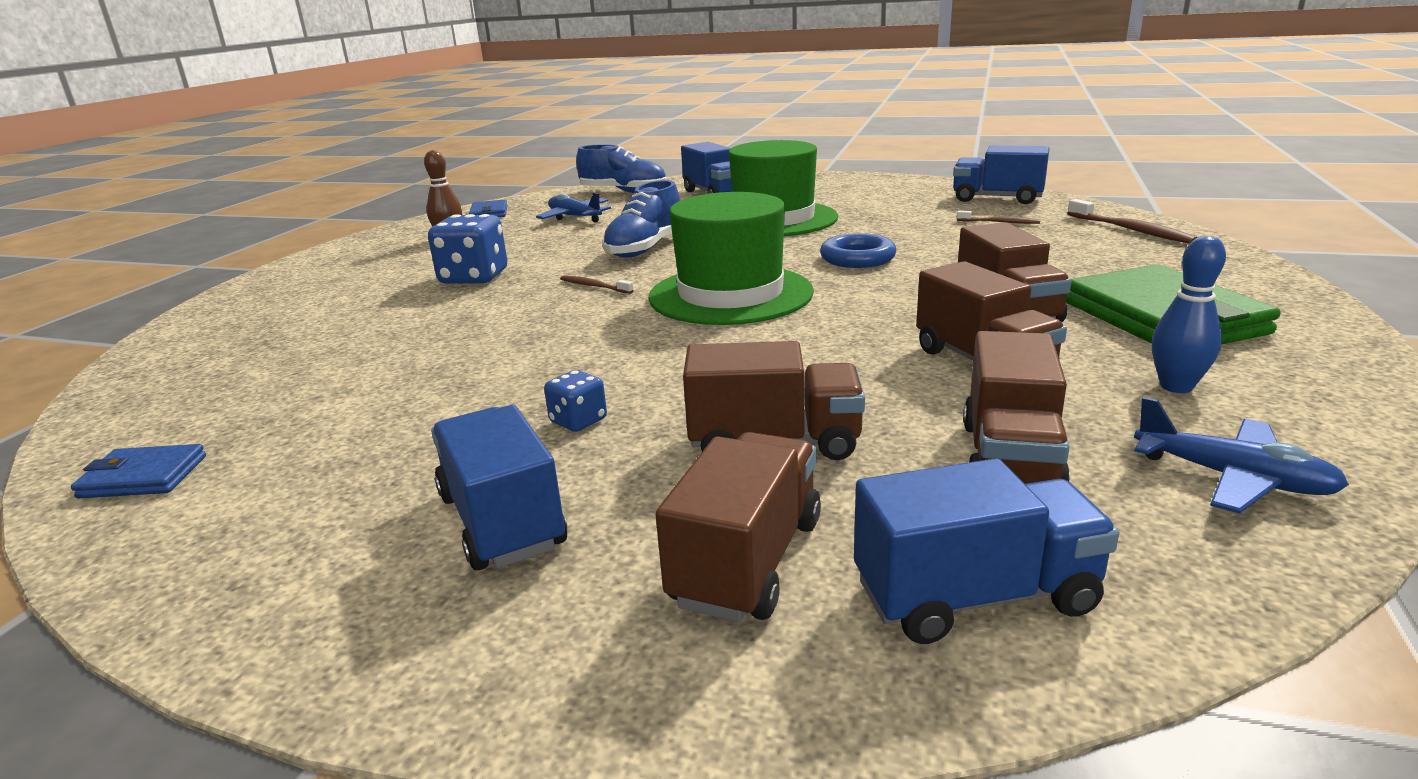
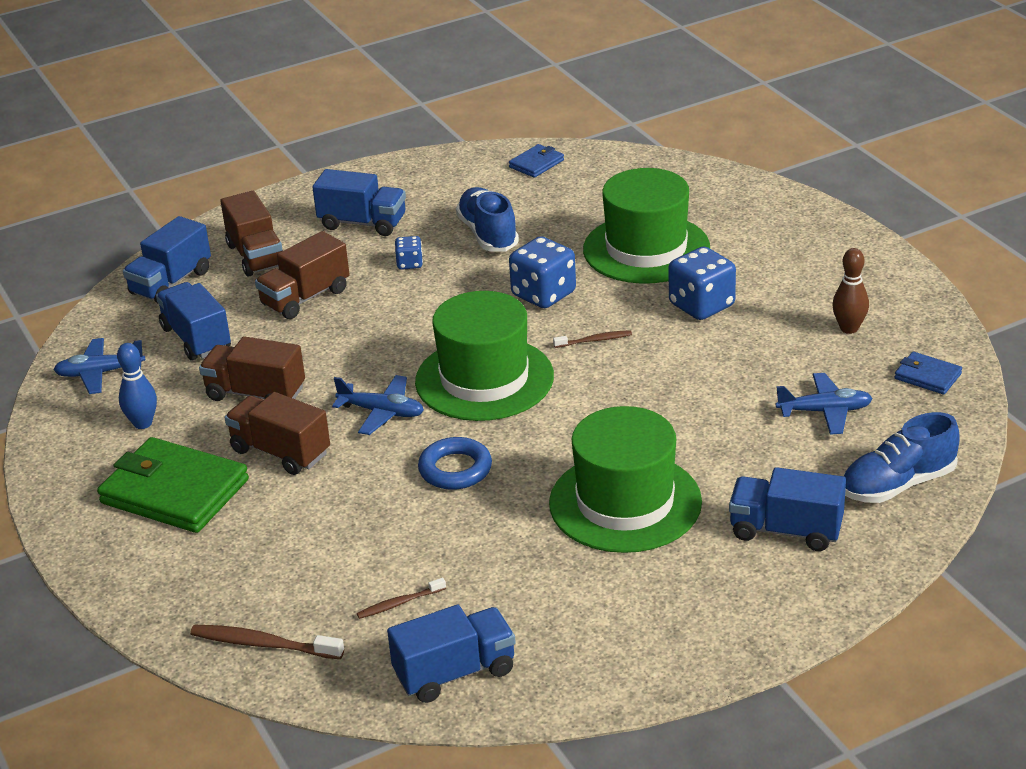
camera: 135 degrees right, 10 degrees up
blue shoe [602,180,680,257] -> blue shoe moved to [456,187,519,252]
brown truck [963,331,1070,484] -> blue truck [156,282,231,361]
none -> blue plane [332,375,424,435]
none -> blue dice [509,236,576,308]
none -> green hat [583,168,710,284]

